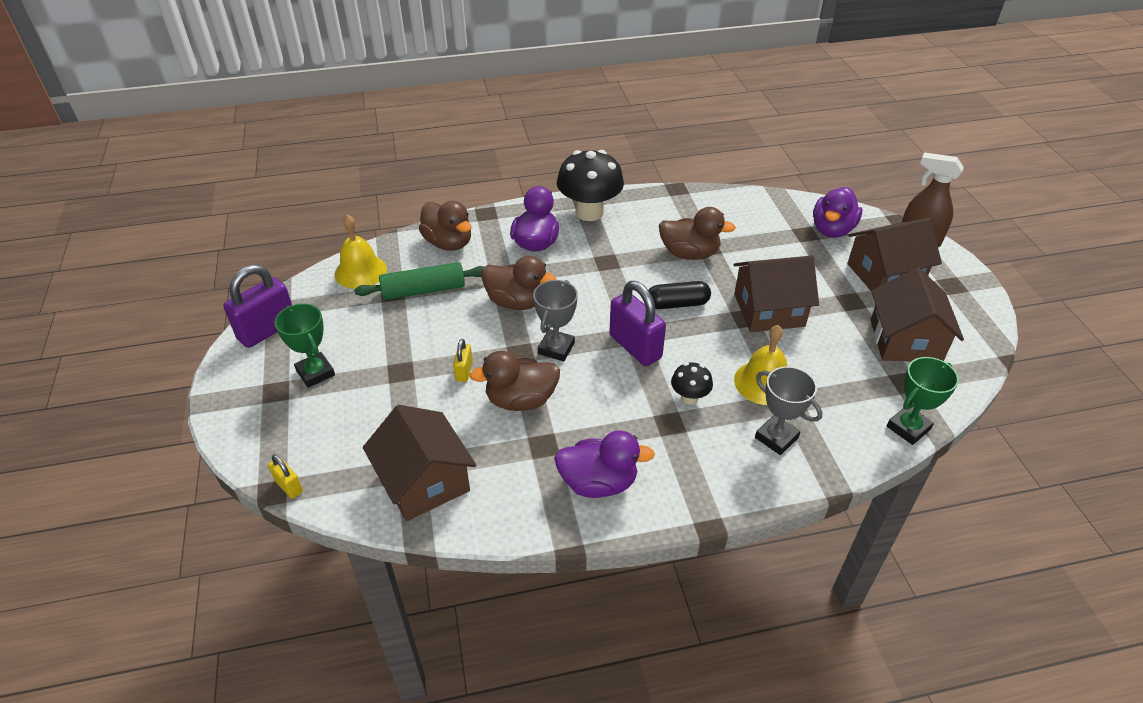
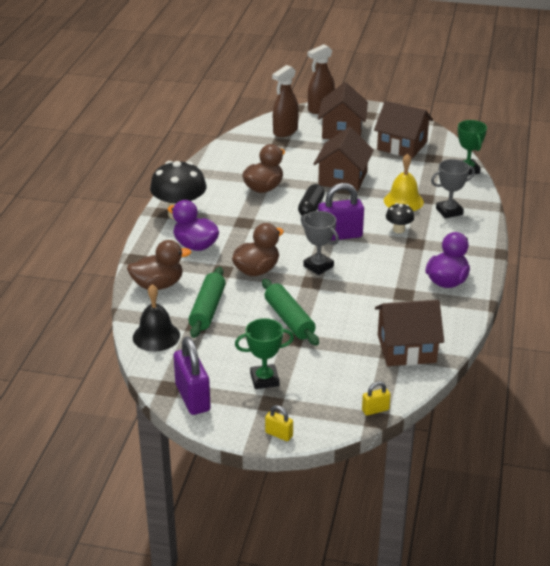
camera: 65 degrees left, 10 degrees down
yellow bell [335,214,387,289] -> black bell [133,284,180,351]
yellow padlock [453,339,473,382] -> yellow padlock moved to [265,405,293,441]
brown duck [469,351,560,411] -> none
purple duck [813,187,862,238] -> brown spray bottle [272,65,299,137]
none -> green rolling pin [262,279,319,346]

